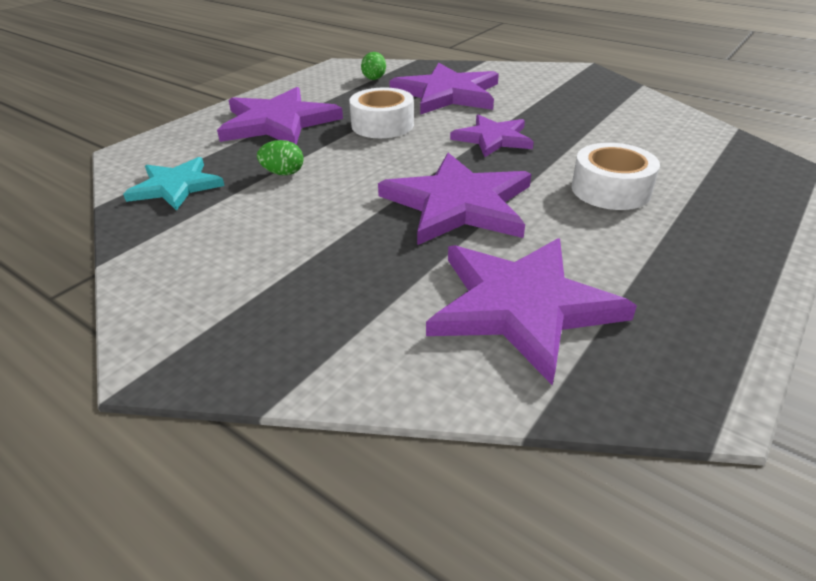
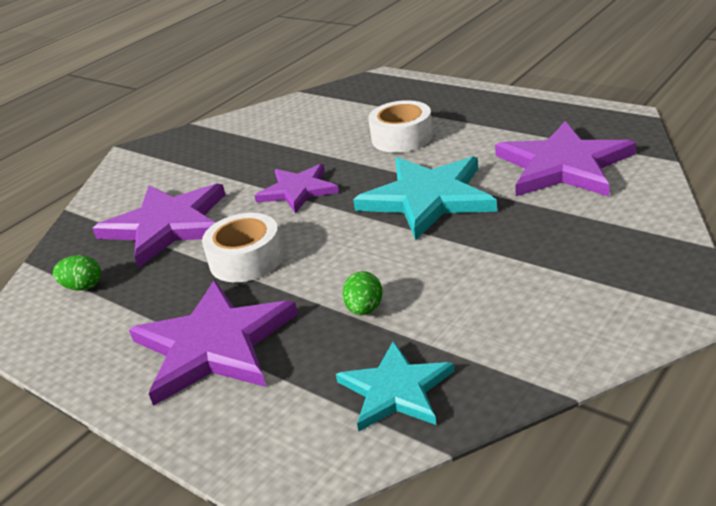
camera: 85 degrees left, 5 degrees down
purple star [378,153,531,245] -> turquoise star [353,157,497,240]

